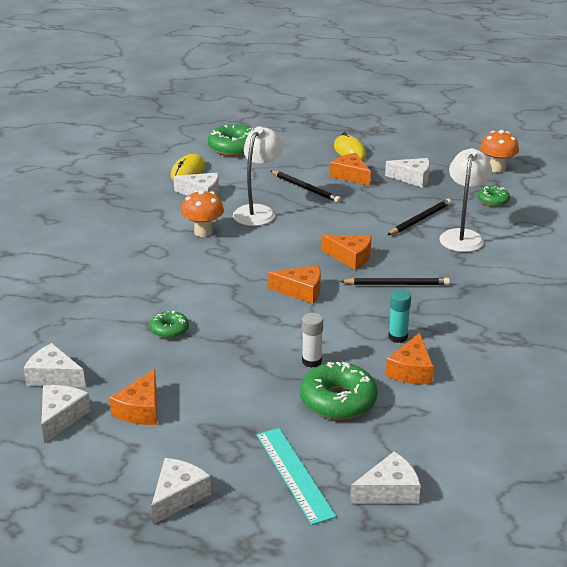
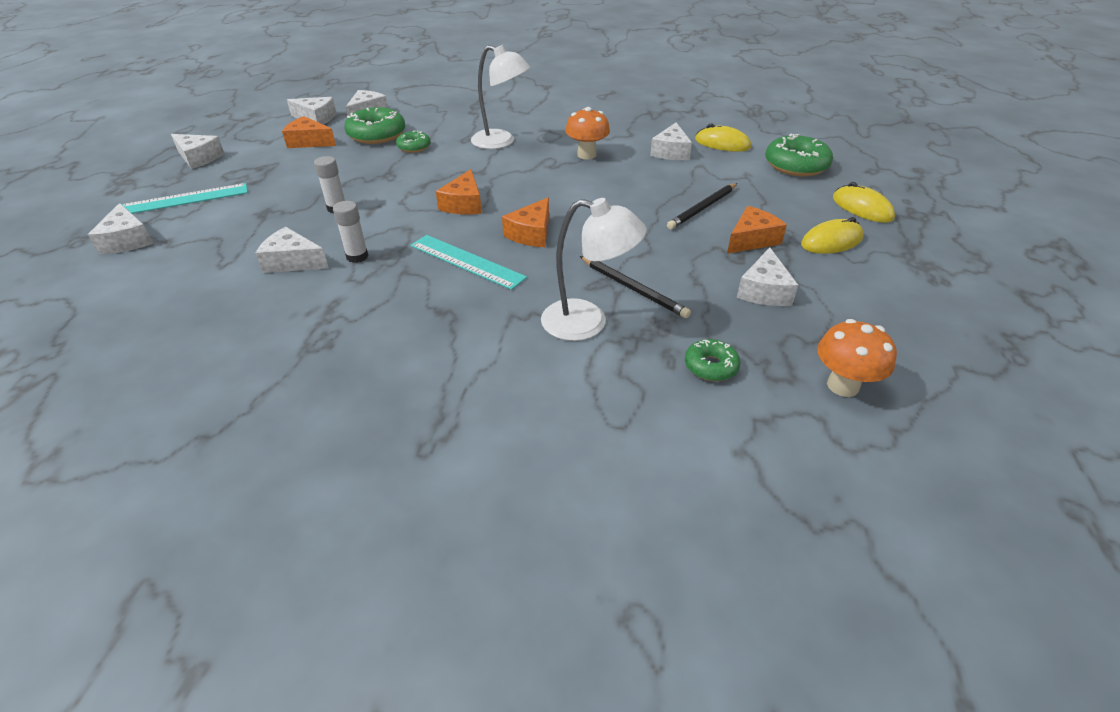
camera: 90 degrees right, 10 degrees up
white lamp [233,126,284,226] -> white lamp moved to [471,45,530,149]
green donut [300,362,378,420] -> green donut moved to [344,107,405,144]
black pencil [340,278,450,285] -> turquoise ruler [410,235,527,290]
orange cheese [386,333,434,384] -> white cheese [256,227,329,273]
turquoise glue stick [388,290,411,343] -> white glue stick [333,201,368,263]
none -> yellow mouse [833,182,895,223]

